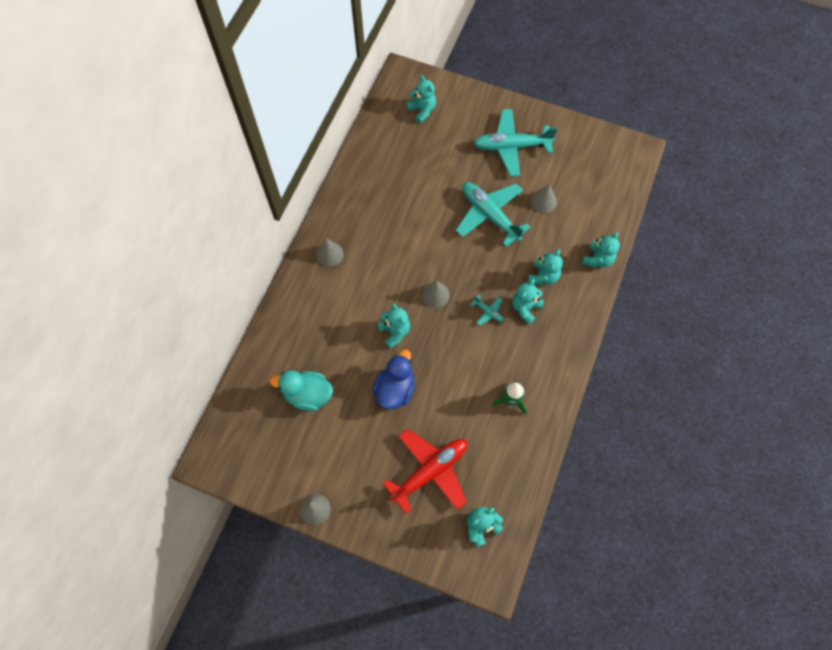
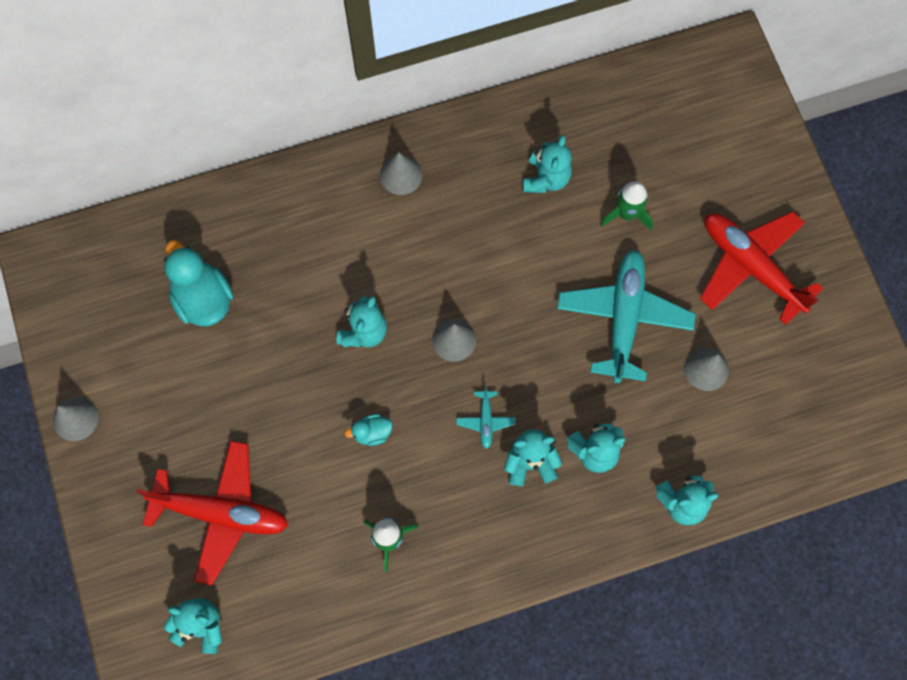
camera: 50 degrees right, 5 degrees up
blue duck [372,349,415,409] -> none
turquoise teddy bear [406,75,436,123] -> turquoise teddy bear moved to [523,135,572,193]
turquoise plane [474,109,558,176] -> red plane [700,211,823,325]
none -> turquoise duck [344,414,392,446]
none -> green rocket [600,181,653,231]

